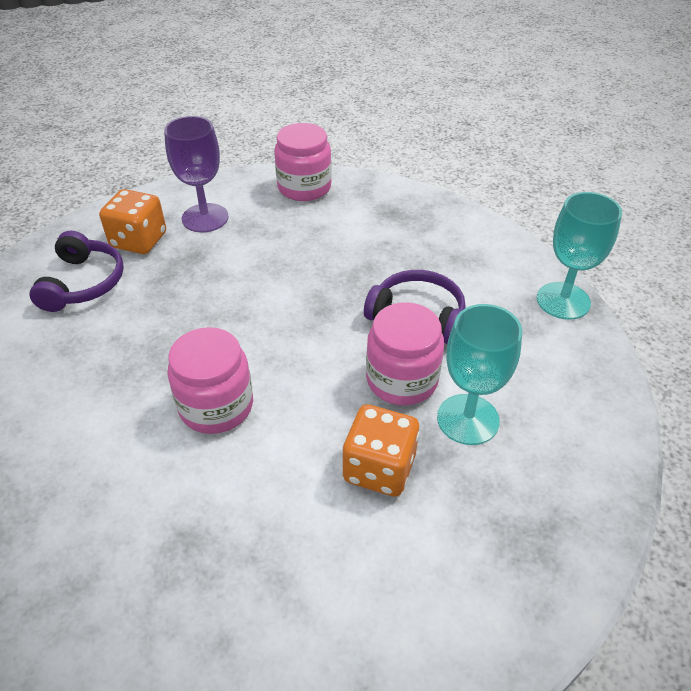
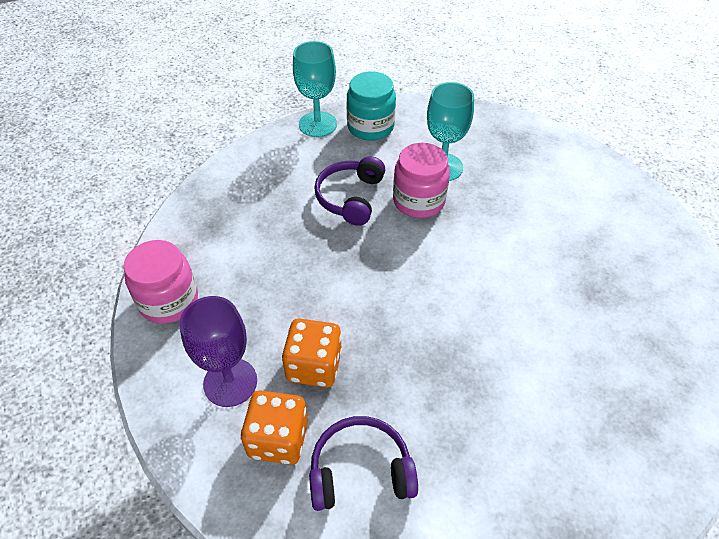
camera: 100 degrees left, 5 degrees up
pink jar [167,327,253,434] -> none
orange dice [343,404,419,497] -> orange dice moved to [282,318,342,388]
none -> turquoise jar [347,72,396,140]

